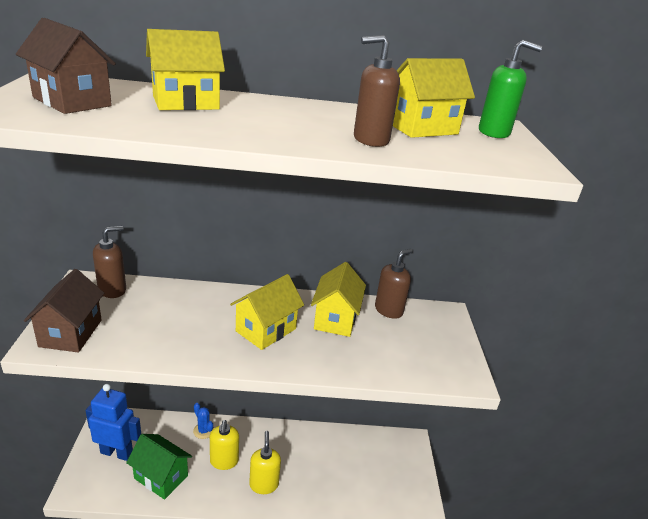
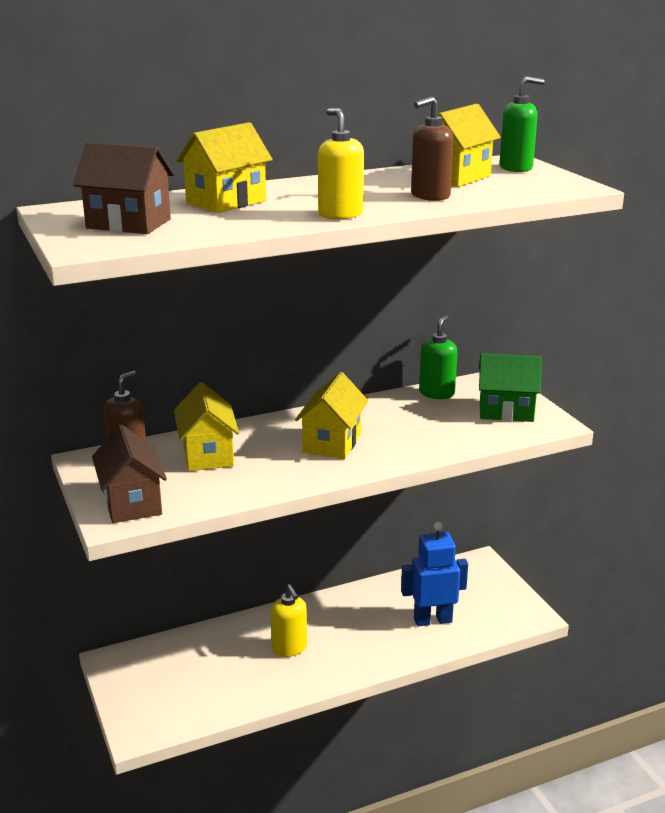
camera: 20 degrees left, 5 degrees down
blue robot [86,384,141,461] -> blue robot moved to [401,522,468,626]
green house [126,434,192,500] -> green house moved to [479,353,542,422]
blue cactus [193,403,214,439] -> none
yellow soap dispenser [249,431,281,494] -> yellow soap dispenser moved to [318,108,364,219]
yellow house [311,262,366,337] -> yellow house moved to [174,382,239,471]
brown soap dispenser [375,249,413,319] -> green soap dispenser [419,315,457,399]

